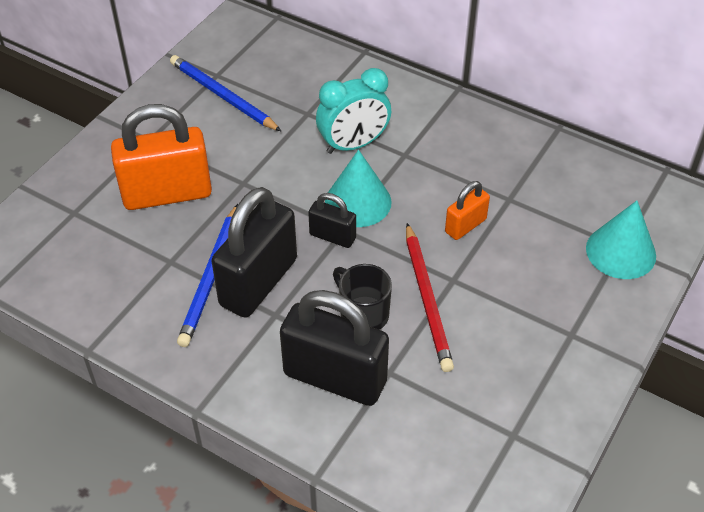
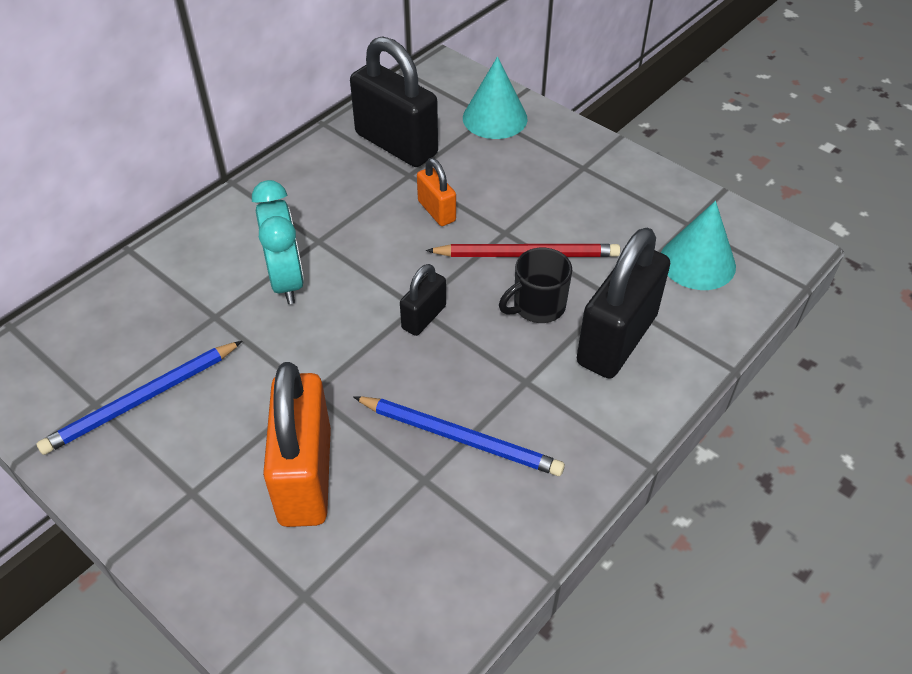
camera: 80 degrees left, 0 degrees up
black padlock [211,187,297,318] -> black padlock moved to [350,36,438,167]
turquoise cone [325,150,391,227] -> turquoise cone moved to [661,201,736,290]

